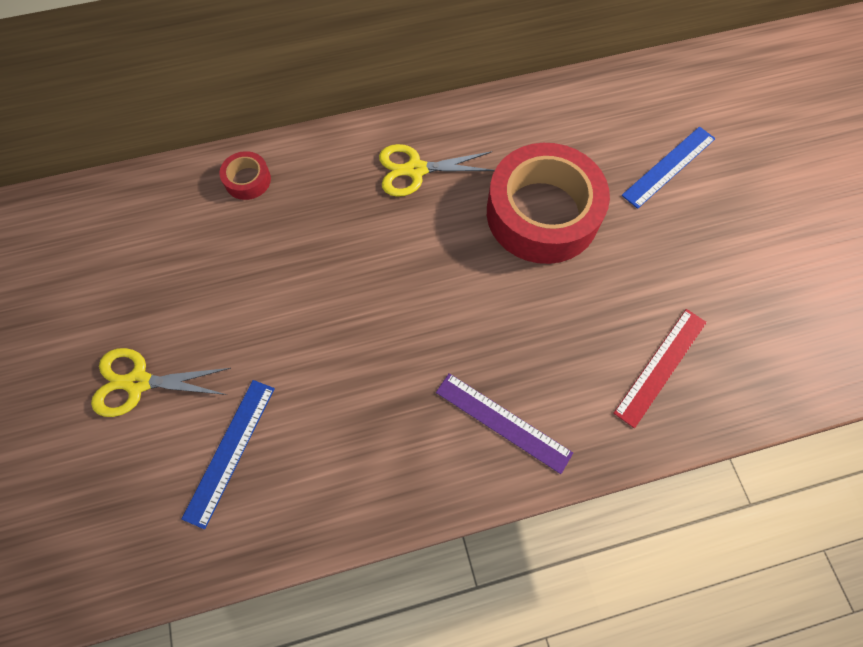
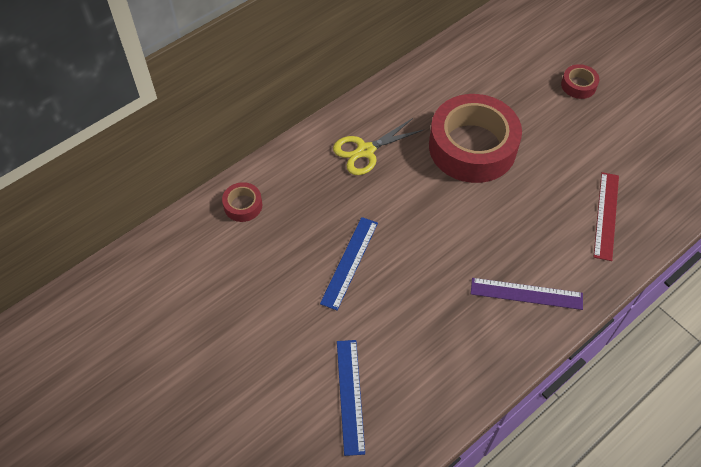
camera: 25 degrees left, 10 degrees down
yellow scissors [91,348,231,417] -> none
blue ruler [621,127,716,209] -> blue ruler moved to [320,217,378,310]
none -> red tape [561,64,599,99]

